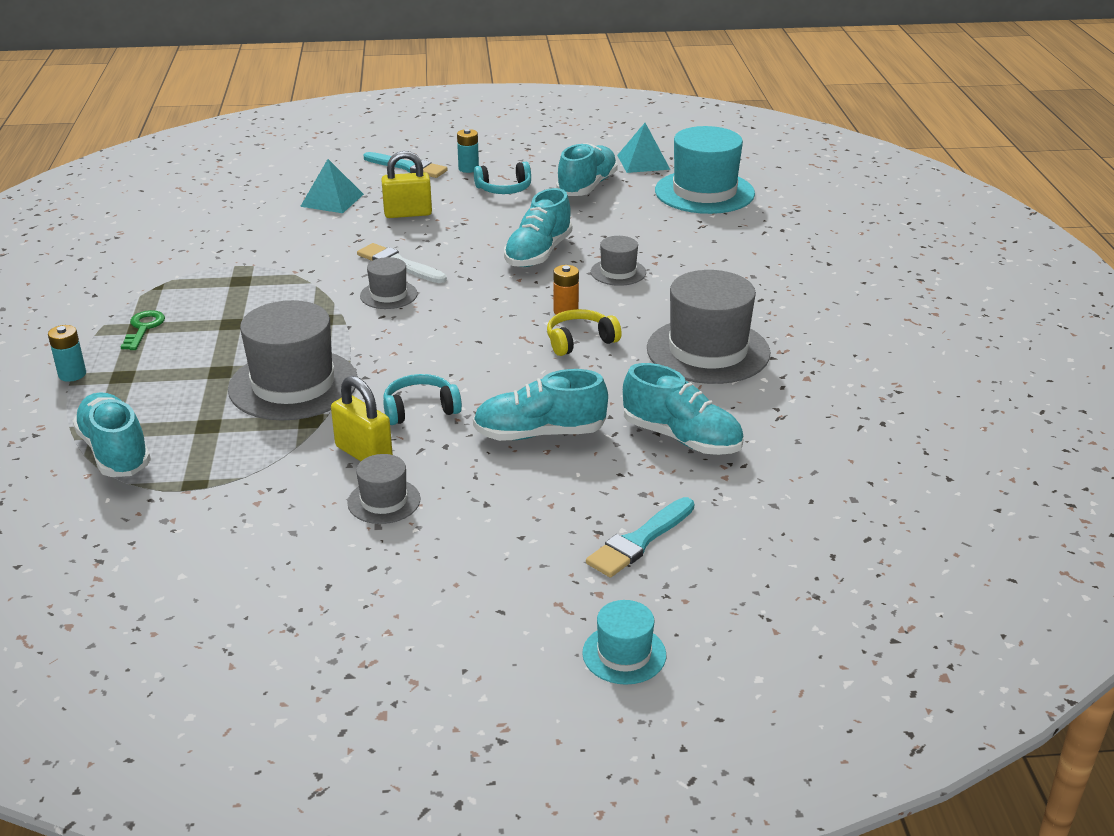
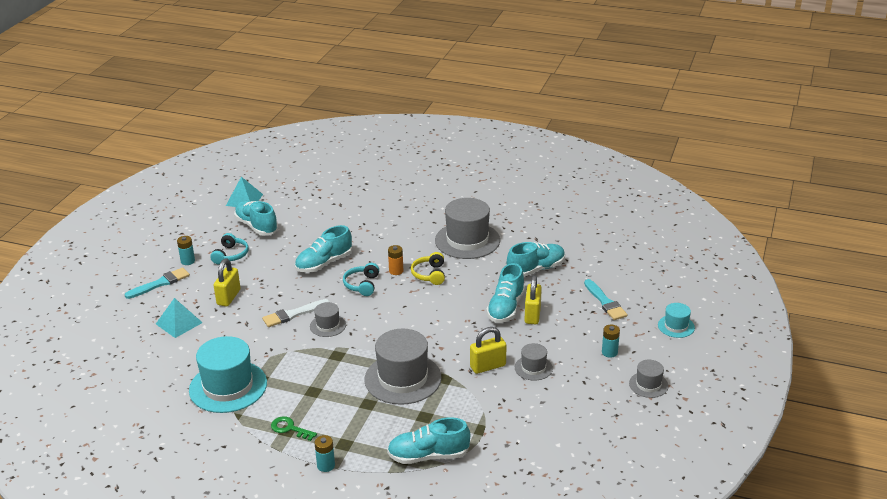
camera: 65 degrees left, 0 degrees up
turquoise headphones [383,374,462,425] -> turquoise headphones moved to [343,263,379,296]
turquoise shoe [504,188,572,267] -> turquoise shoe turned 90 degrees clockwise [295,225,352,273]
grey hat [591,236,646,286] -> grey hat moved to [629,360,668,398]
turquoise hat [655,126,755,214] -> turquoise hat moved to [189,336,267,413]
none -> yellow padlock [525,275,542,324]
none -> turquoise battery [602,324,620,358]

